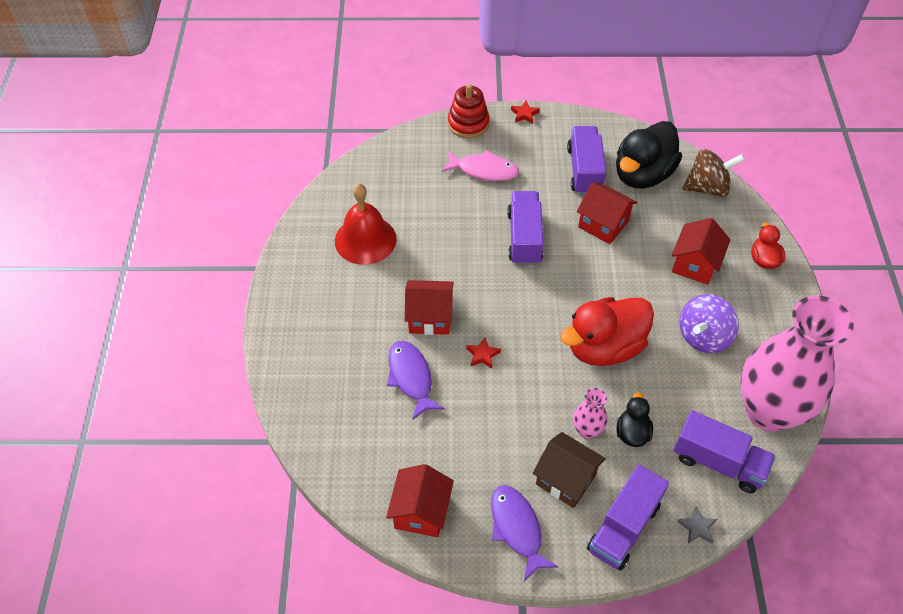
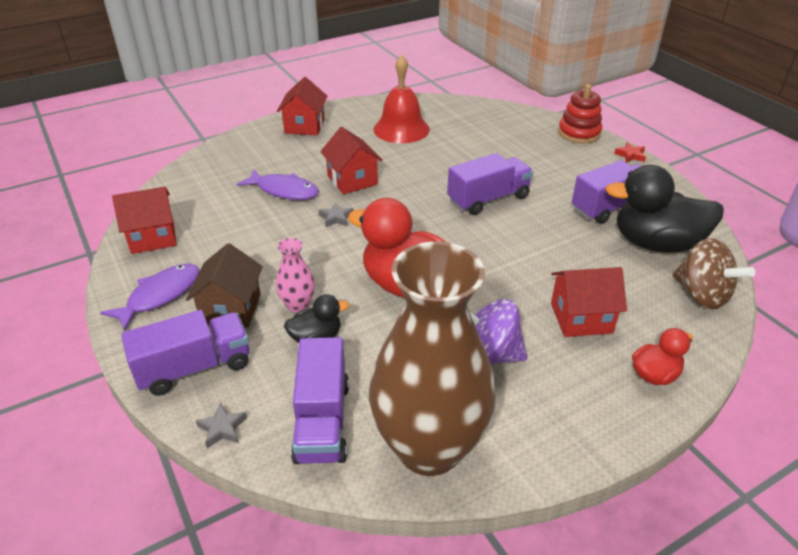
camera: 60 degrees right, 15 degrees down
purple fish [387,341,445,420] -> purple fish turned 75 degrees clockwise [236,169,319,200]
pink fish [441,150,519,181] -> none
red star [466,337,501,369] -> grey star [318,203,354,227]
red house [577,183,638,244] -> red house moved to [277,77,327,135]
purple truck [587,464,669,570] -> purple truck turned 150 degrees clockwise [121,310,249,396]
pink vase [740,295,854,432] -> brown vase [369,242,496,476]

